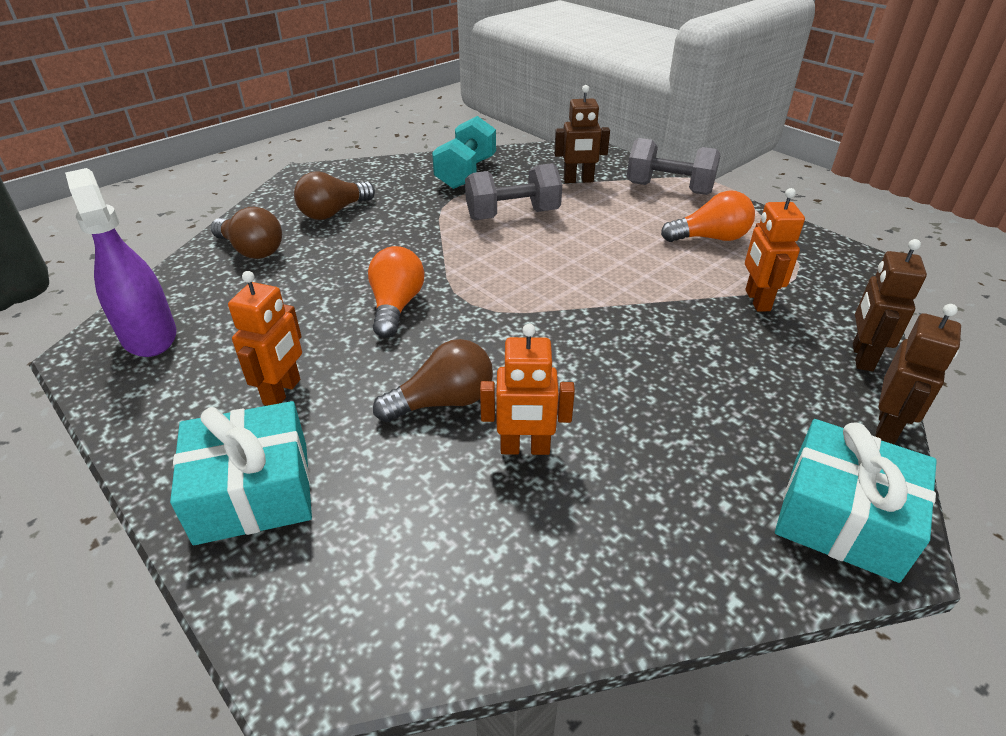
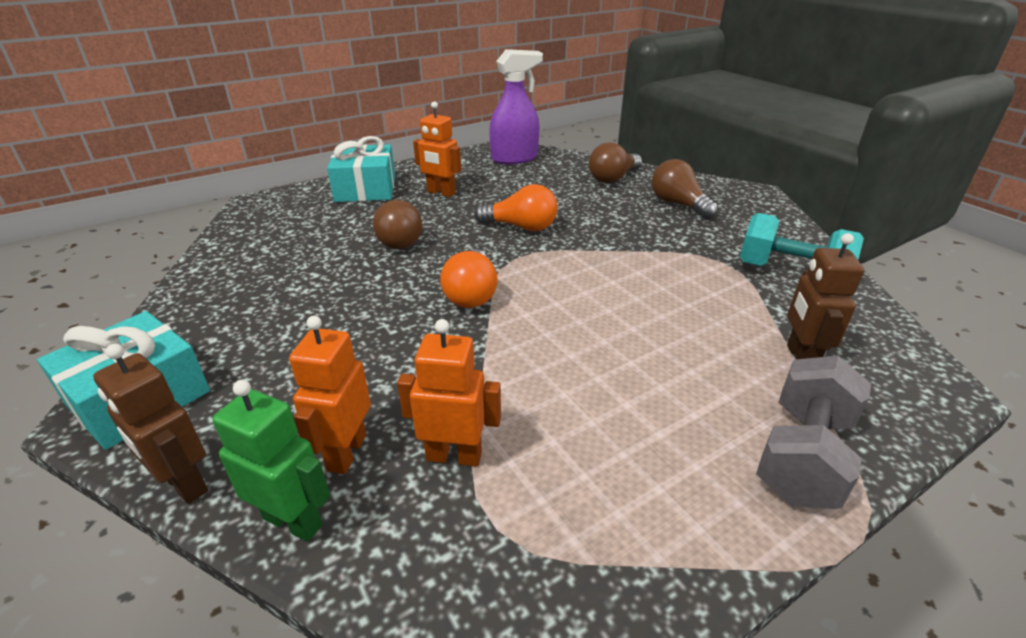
camera: 100 degrees right, 5 degrees down
grey dumbbell [465,163,562,220] -> none
orange robot [480,324,575,455] -> orange robot moved to [289,316,371,474]
orange light bulb [661,190,755,242] -> orange light bulb moved to [440,249,498,308]
brown robot [853,239,927,371] -> green robot [212,380,330,542]

